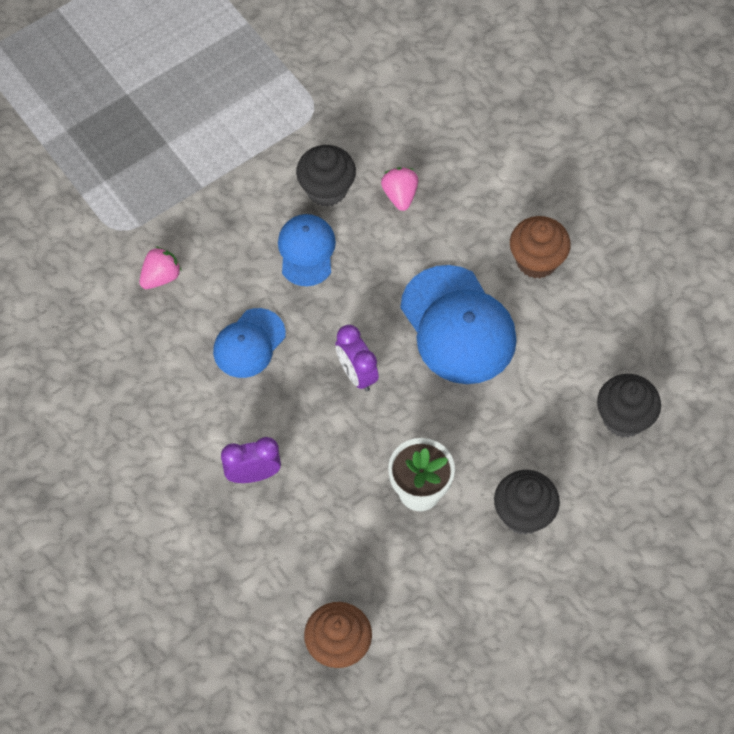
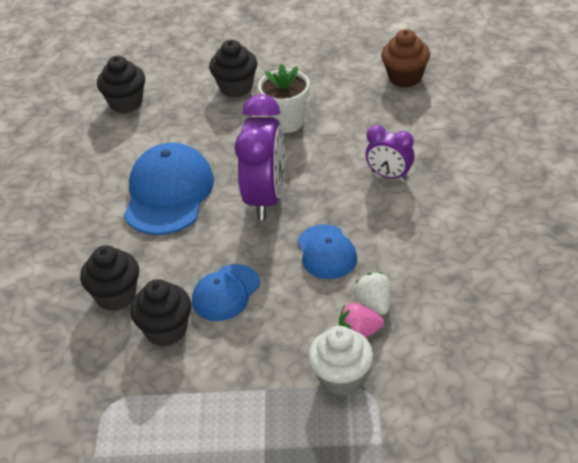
camera: 140 degrees left, 20 degrees down
blue cap [213,308,286,378] -> blue cap turned 90 degrees clockwise [298,224,357,279]
purple clock [335,325,379,392] -> purple clock [235,94,285,220], size x1.81
pink strawberry [381,167,418,211] -> black cupcake [80,245,139,311]
brown cupcake [510,216,571,279] -> none
none -> white cupcake [308,326,373,396]
none -> white strawberry [354,272,391,315]

